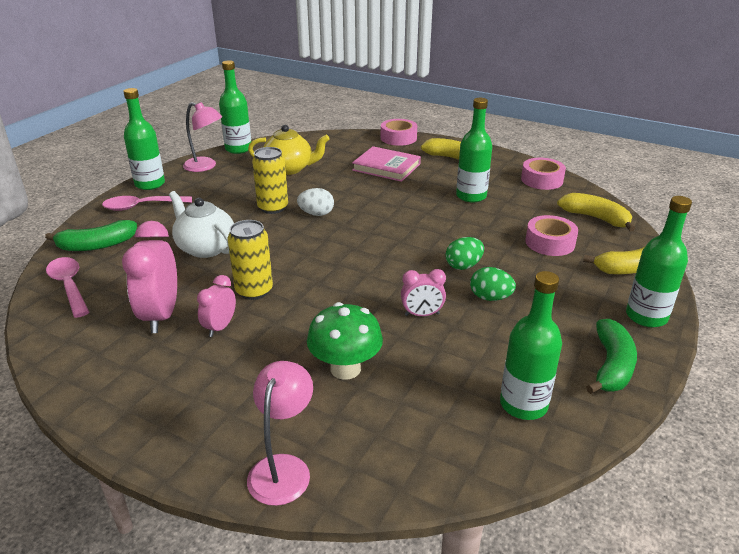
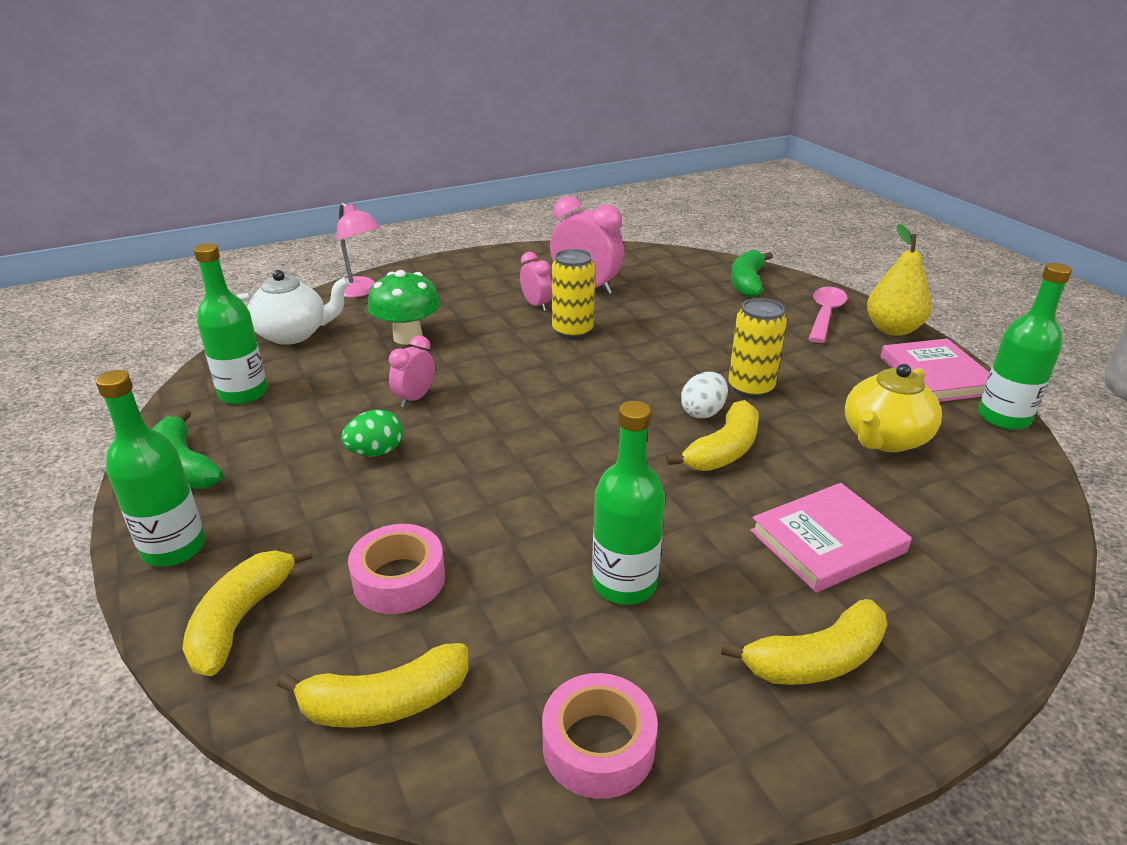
camera: 125 degrees right, 0 degrees up
pink spoon [46,257,89,318] -> none
green bottle [123,88,165,190] -> yellow pear [867,224,932,336]
white teapot [169,191,234,258] -> white teapot moved to [236,270,350,345]
pink lamp [183,102,222,172] -> pink book [880,339,989,402]
pink tape [381,119,417,146] -> none
green egg [446,237,484,270] -> none
none -> yellow banana [666,400,759,471]

